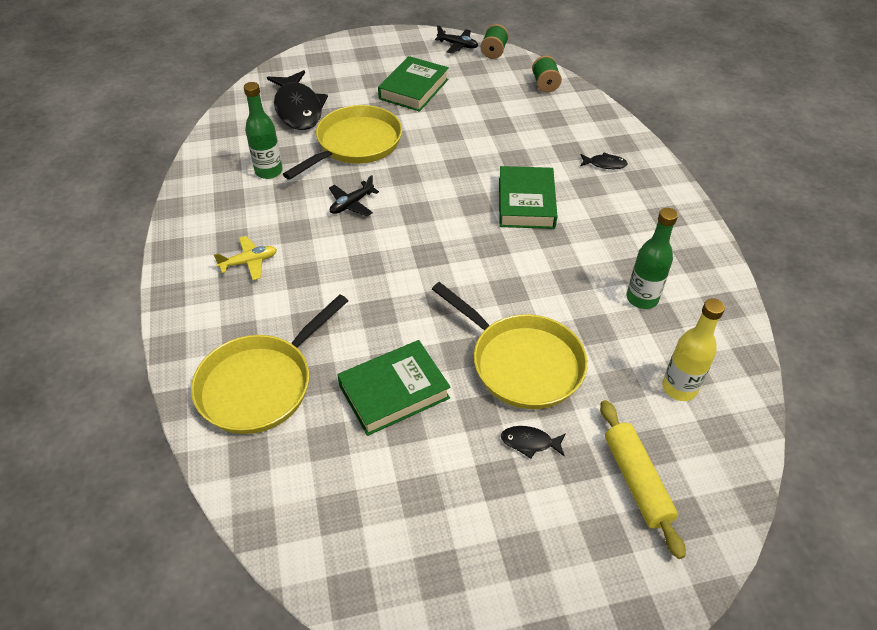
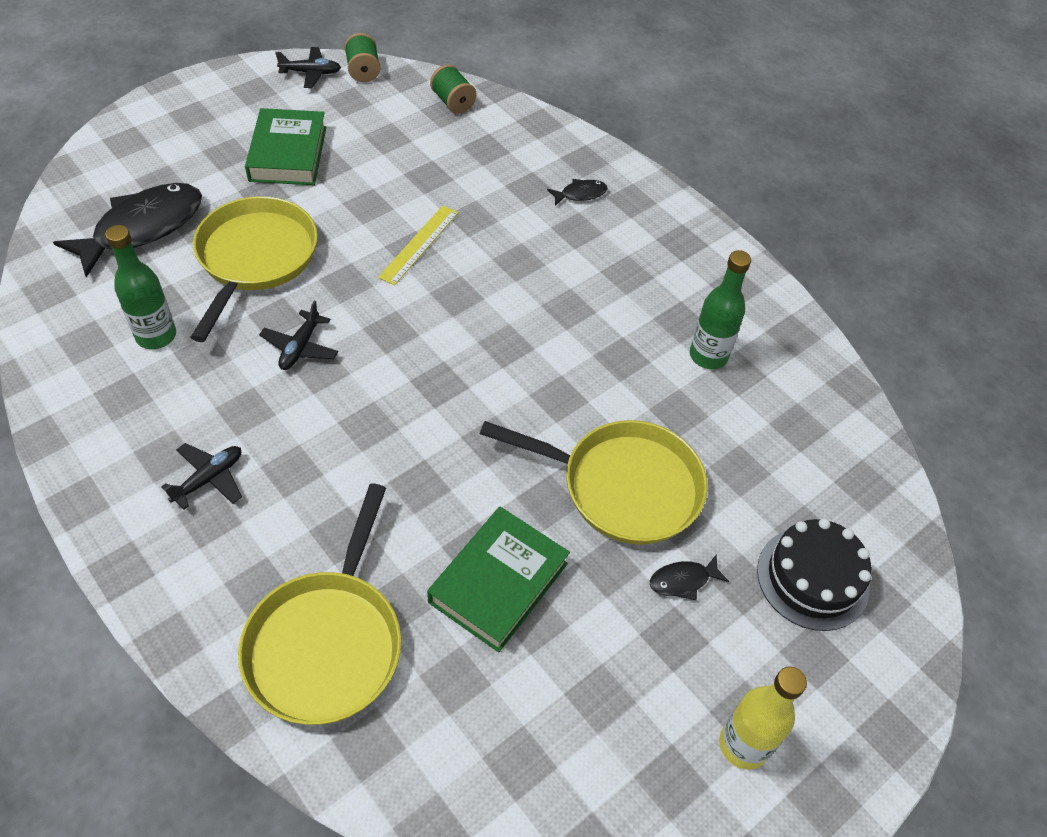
camera: 30 degrees left, 5 degrees up
yellow plane [214,236,277,280] -> black plane [161,443,242,509]
black fish [267,70,328,130] -> black fish turned 90 degrees counterclockwise [53,183,202,277]
green book [499,166,557,229] -> none
yellow rolling pin [600,400,685,559] -> black cake [757,518,872,631]
yellow bottle [662,299,725,401] -> yellow bottle moved to [719,666,807,770]
none -> yellow ruler [378,205,458,285]

